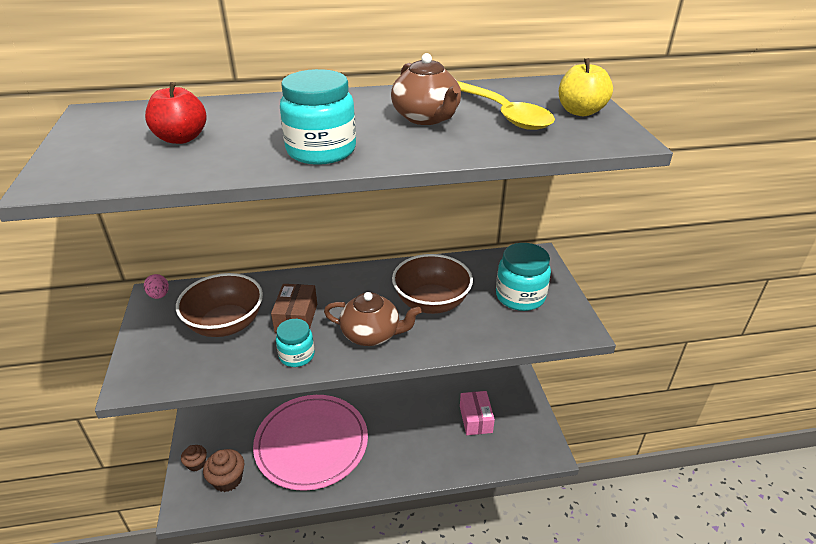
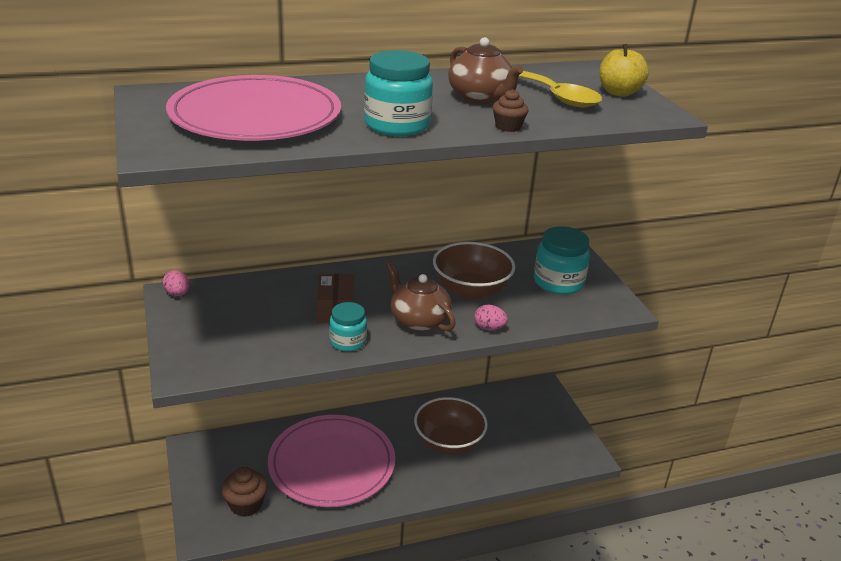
camera: 10 degrees left, 5 degrees down
red apple [145,82,207,144] -> pink plate [166,75,341,141]
brown bowl [176,273,263,337] -> brown bowl moved to [414,397,488,455]
brown cupcake [181,445,207,471] -> brown cupcake moved to [493,89,528,132]
brown teapot [324,292,422,346] -> brown teapot turned 135 degrees counterclockwise [386,262,456,332]
pink box [460,391,495,435] -> none
none -> pink egg [474,305,508,330]

